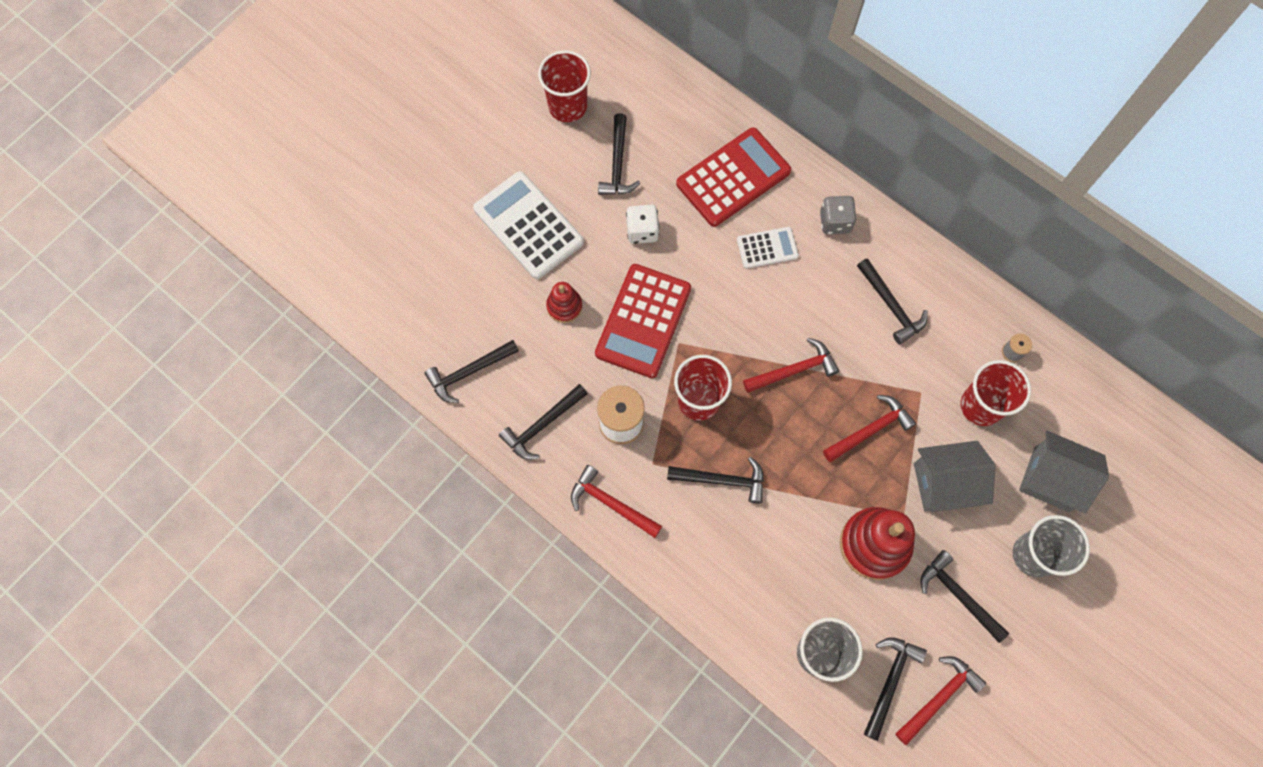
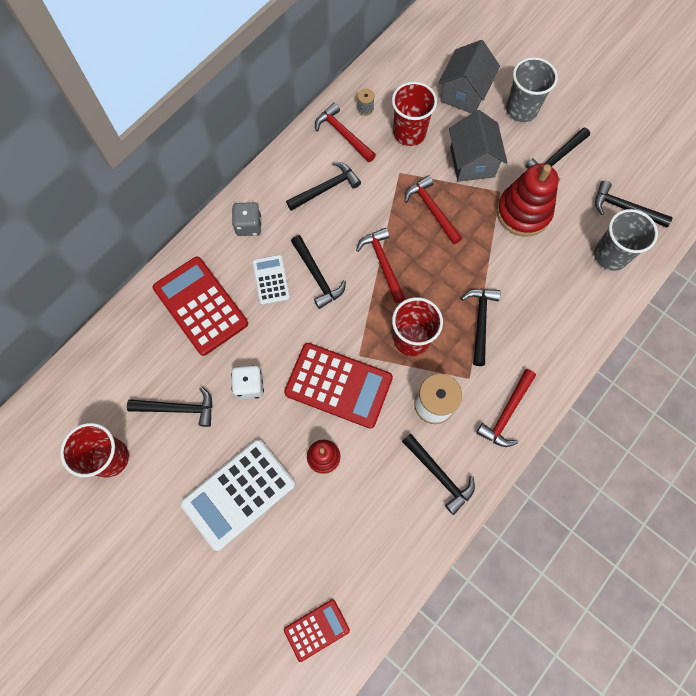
camera: 90 degrees left, 0 degrees up
black hammer [424,340,519,403] -> black hammer moved to [291,235,346,309]
red hammer [895,656,986,745] -> red hammer moved to [315,103,376,162]
none -> red calculator [284,599,350,662]

